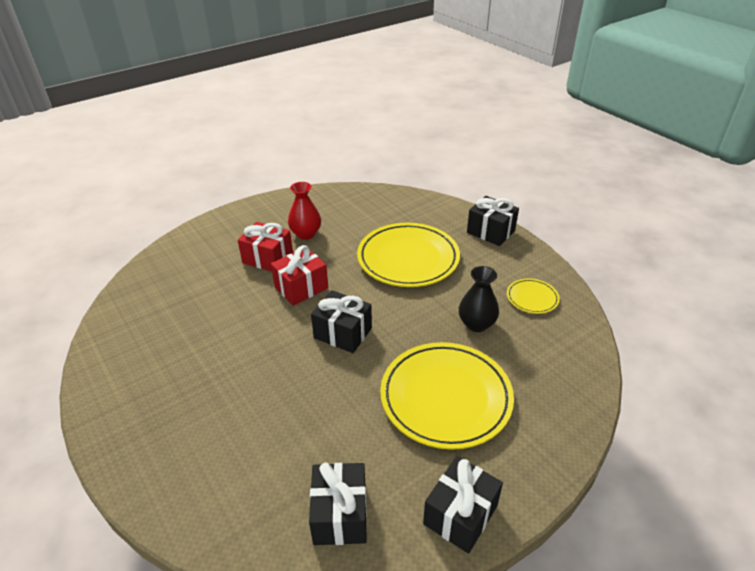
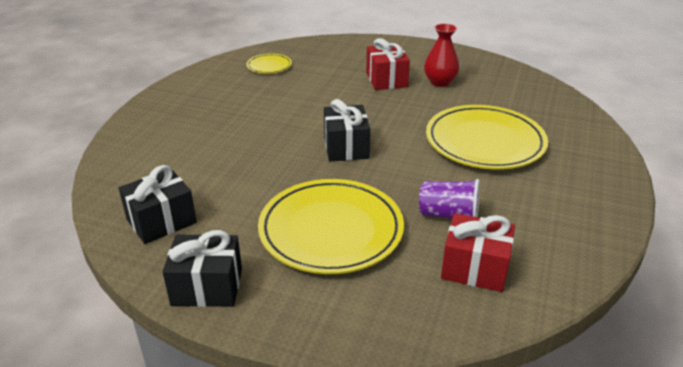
camera: 55 degrees right, 5 degrees down
red gift [271,245,328,306] -> red gift moved to [441,213,515,292]
black vase [459,266,499,332] -> purple cup [419,179,480,219]
black gift [467,196,519,246] -> none
yellow plate [507,278,560,314] -> yellow plate moved to [247,54,292,74]

